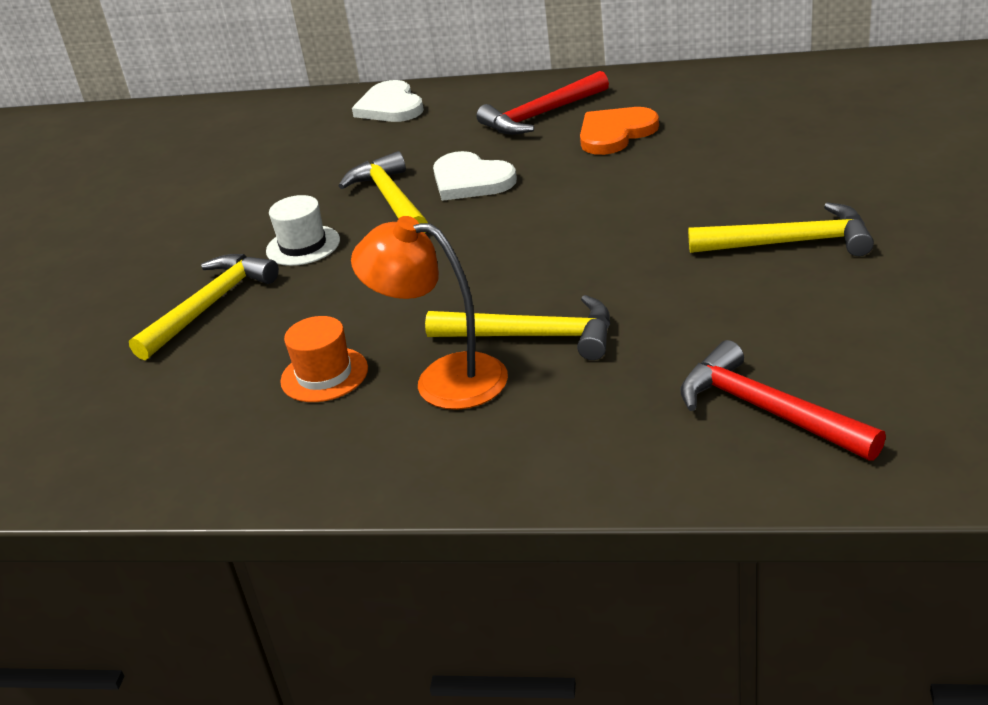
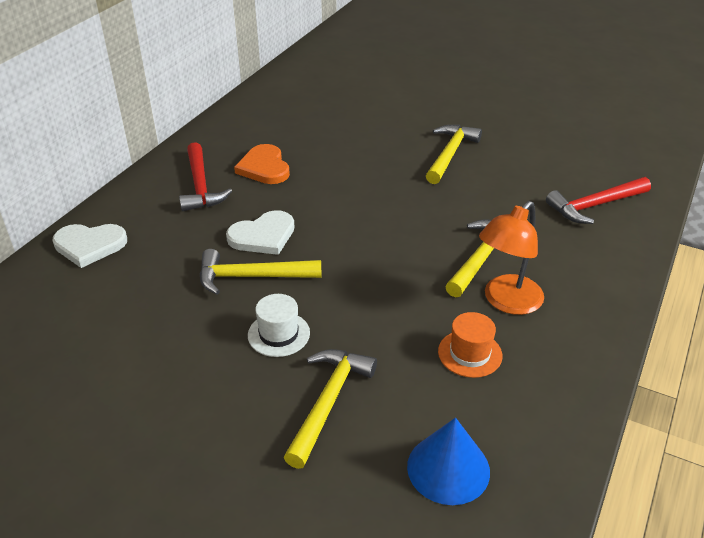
camera: 75 degrees left, 5 degrees up
yellow hammer [129,254,279,360] -> yellow hammer turned 60 degrees clockwise [284,349,377,469]
none -> blue cone [407,418,490,505]

